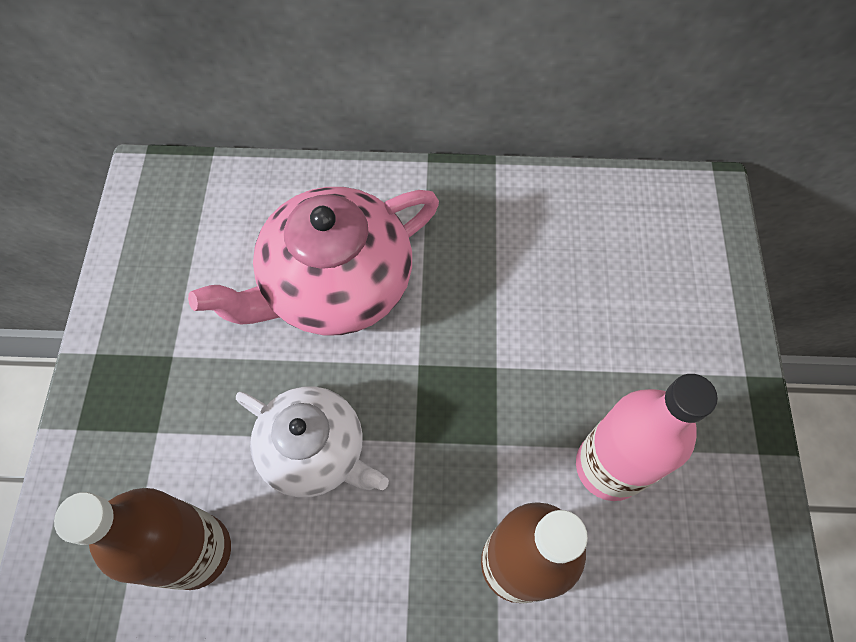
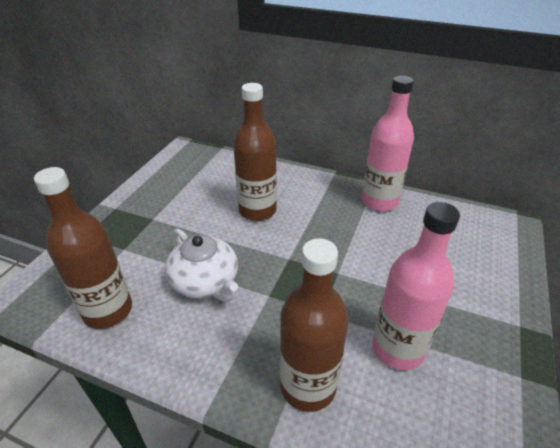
camera: 20 degrees right, 25 degrees down
pink teapot [188,187,439,335] -> brown bottle [233,83,277,221]
none -> pink bottle [361,76,414,211]

